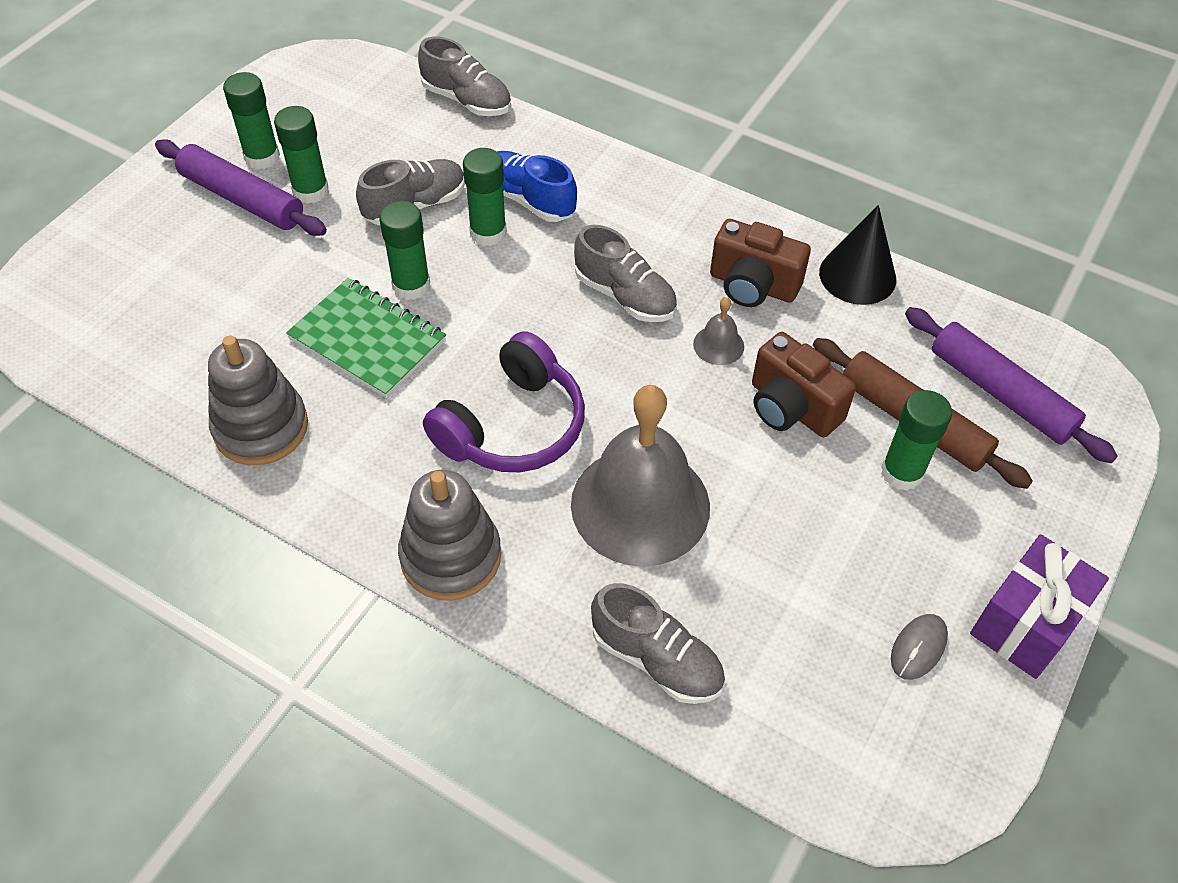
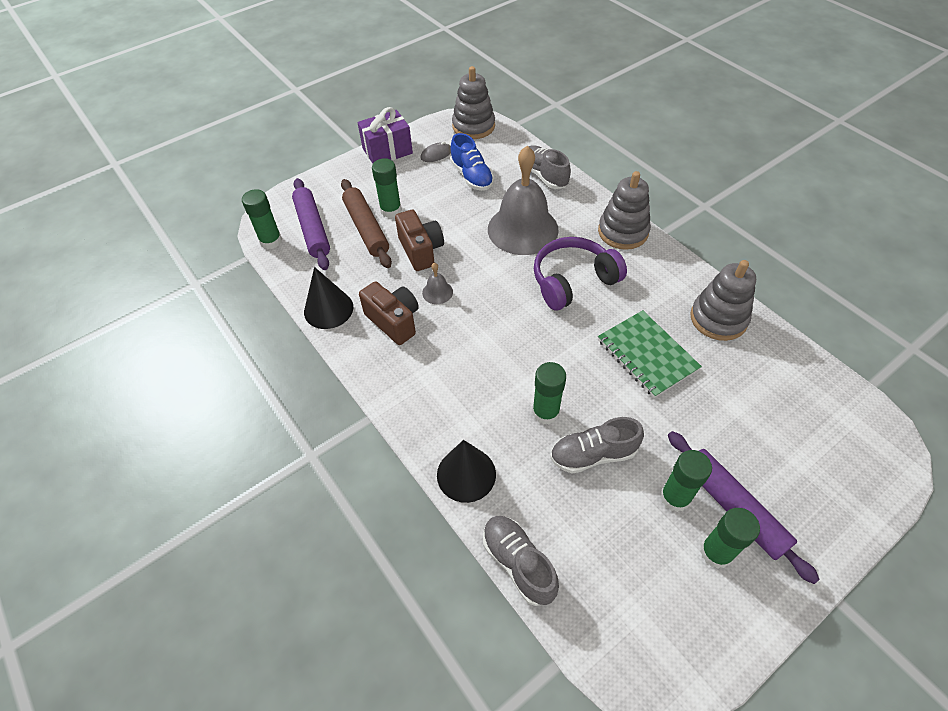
camera: 155 degrees left, 0 degrees up
green glue stick [379,201,430,300] -> green glue stick moved to [242,189,282,249]
blue shoe [497,151,577,222] -> blue shoe moved to [450,133,494,191]
grey shoe [574,225,677,322] -> none
none -> black cone [437,440,496,503]
none -> grey stacking toy [452,66,495,139]

